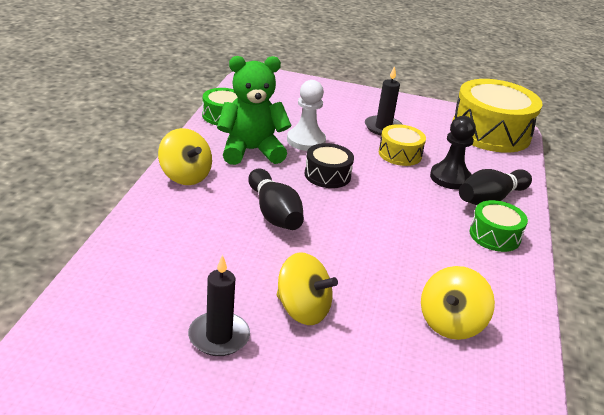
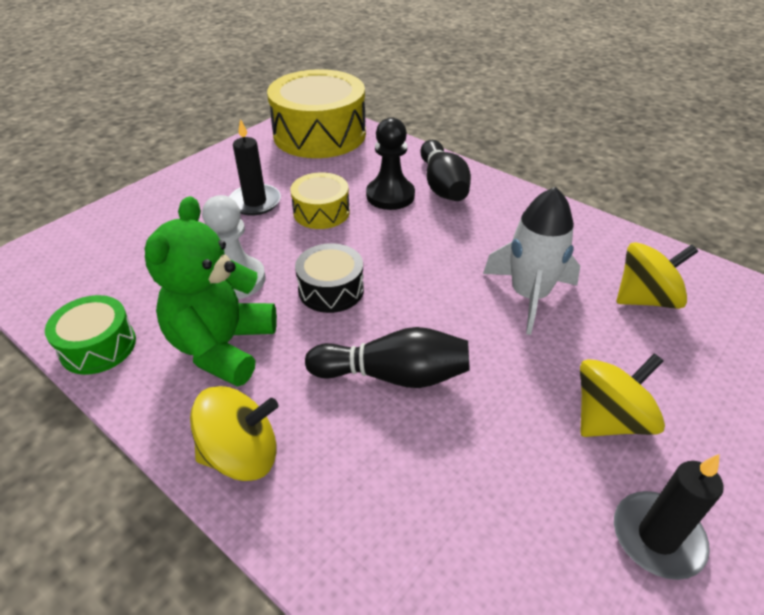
camera: 60 degrees left, 10 degrees up
yellow spinning top [421,266,495,340] -> yellow spinning top turned 75 degrees counterclockwise [617,242,698,309]
green drum [469,200,528,252] -> none
none -> white rocket [483,187,580,335]

